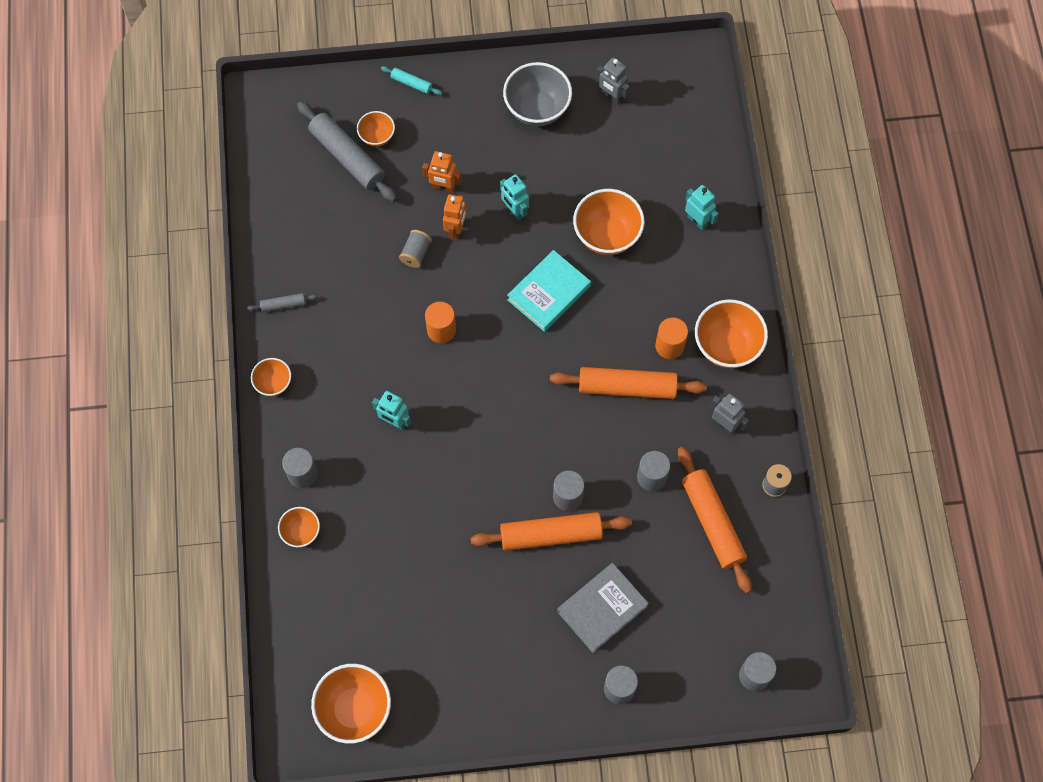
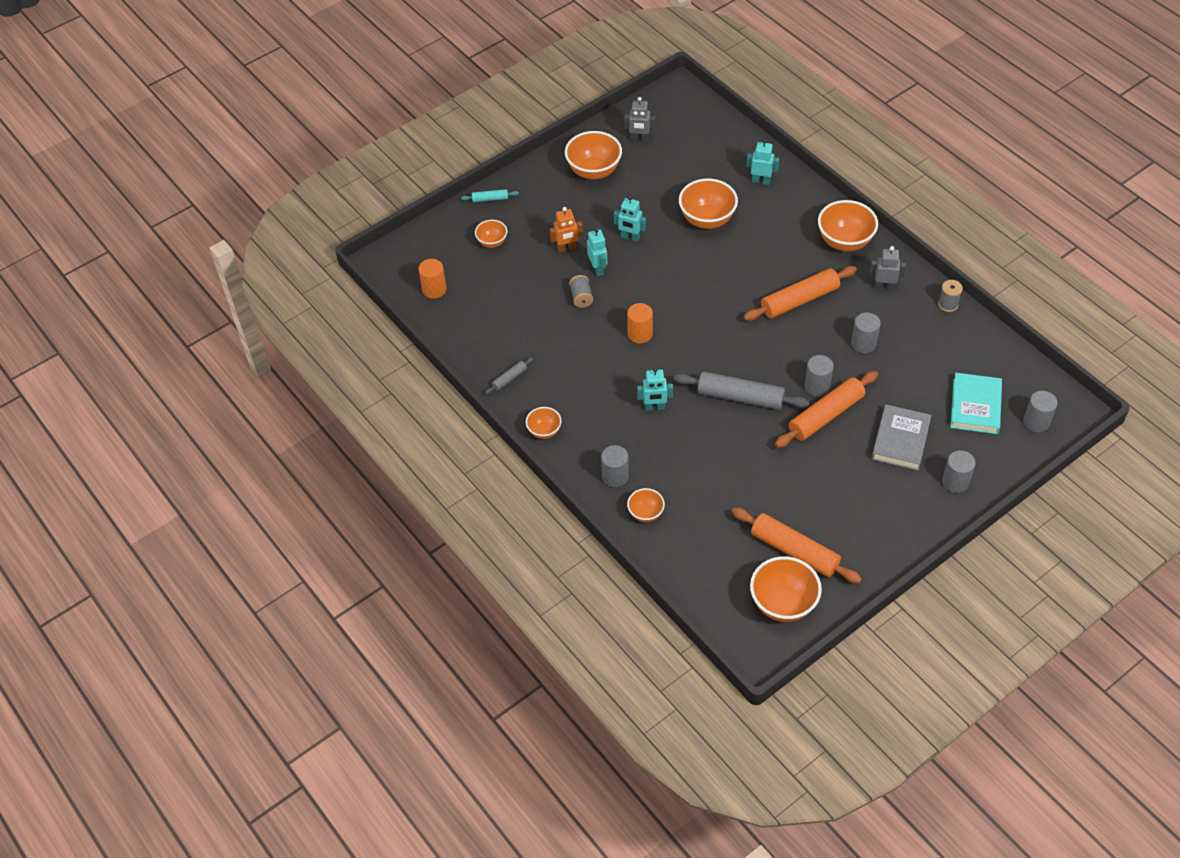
camera: 30 degrees left, 15 degrees down
grey rolling pin [297,101,397,202] -> grey rolling pin moved to [674,371,810,410]
orange robot [443,194,466,240] -> turquoise robot [587,228,607,276]
grey bowl [503,62,572,126] -> orange bowl [565,131,622,180]
turquoise book [507,250,591,332] -> turquoise book moved to [950,373,1002,434]
orange cylinder [655,318,688,359] -> orange cylinder moved to [418,259,447,299]
orange rolling pin [678,447,752,593] -> orange rolling pin moved to [732,507,862,584]

